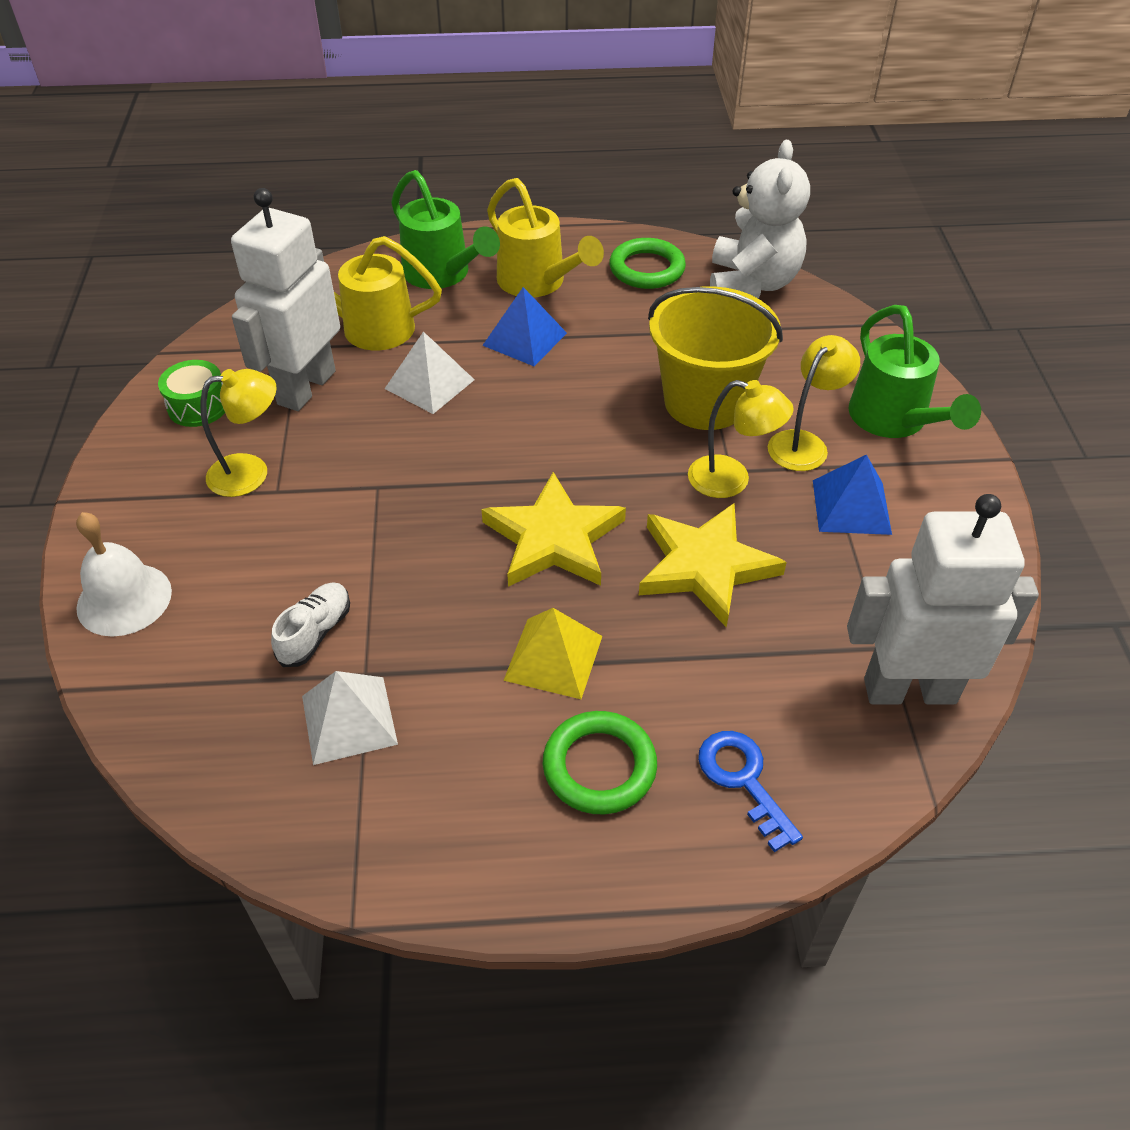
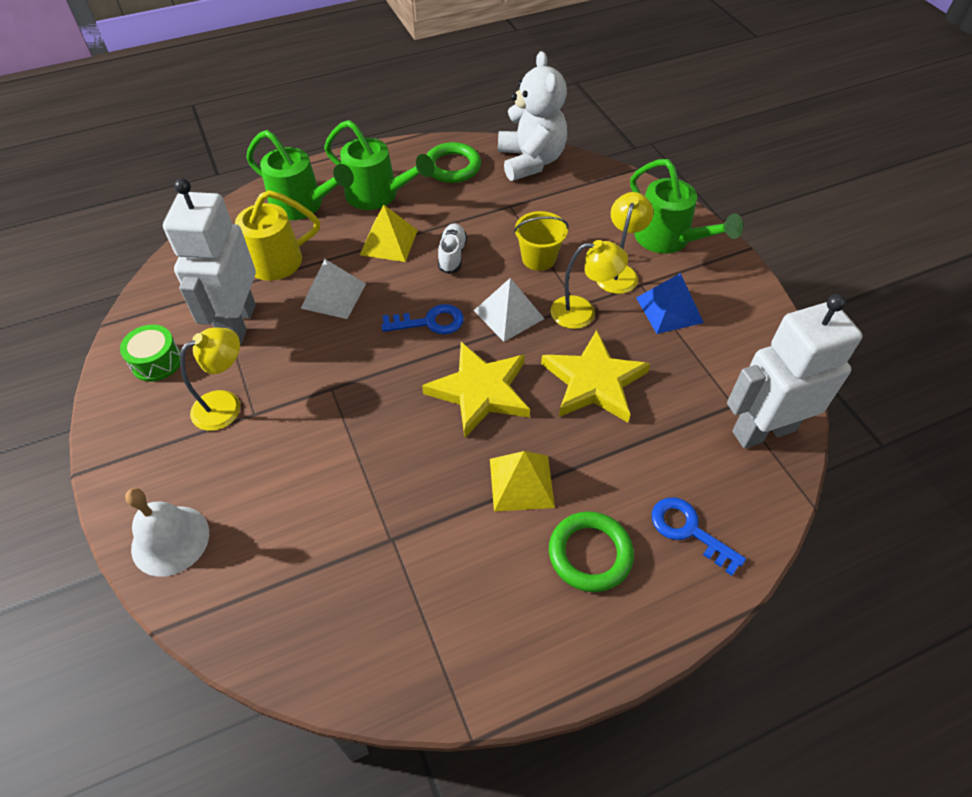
camera: 20 degrees left, 5 degrees up
white shoe [271,583,350,667] -> white shoe moved to [438,223,467,274]
white pyramid [302,671,398,765] -> white pyramid moved to [474,278,544,342]
blue pyramid [482,287,567,366] -> yellow pyramid [360,205,418,262]
yellow watering can [487,178,604,297] -> green watering can [324,120,435,210]
yellow bucket [648,286,783,430] -> yellow bucket [514,211,569,271], size x0.56
none -> blue key [381,304,464,334]

